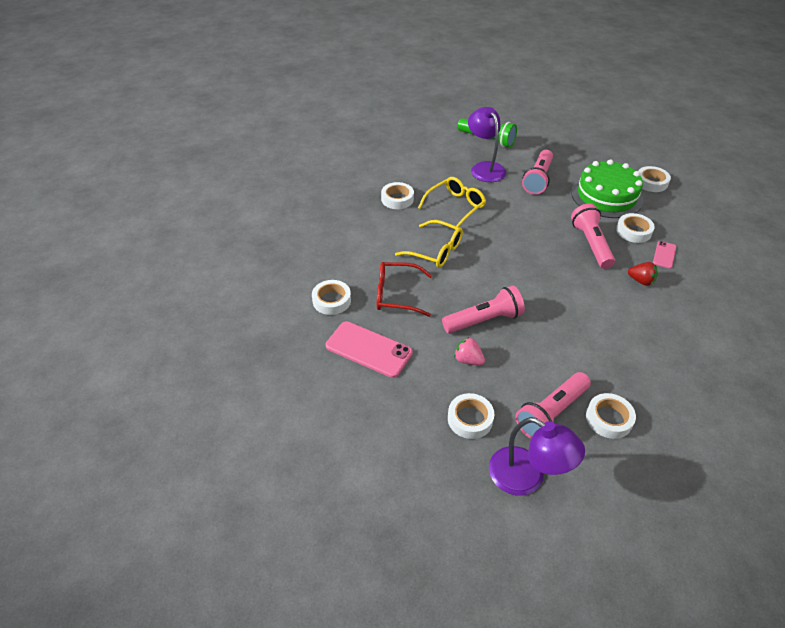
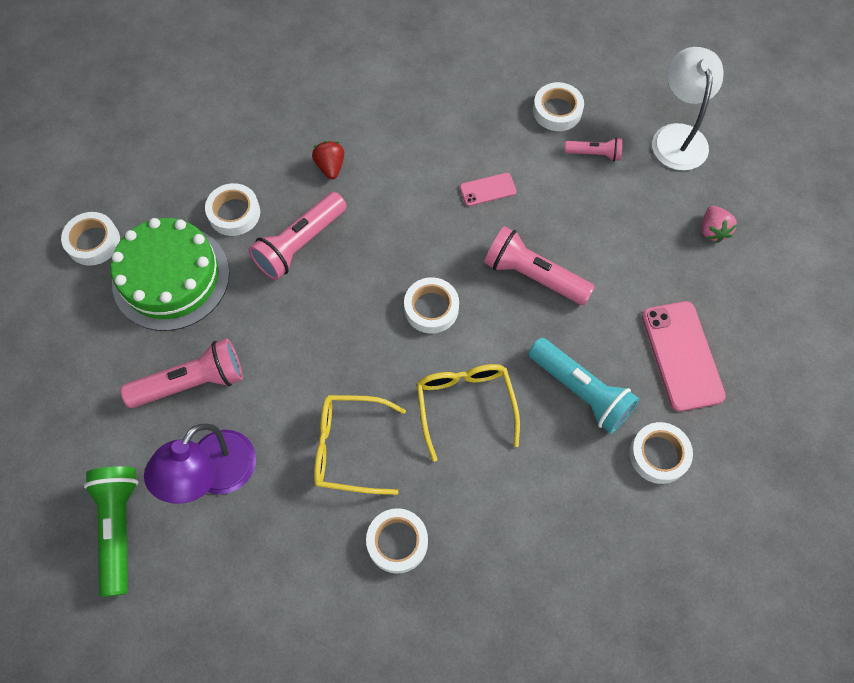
camera: 130 degrees left, 20 degrees up
red glasses [377,262,432,317] -> turquoise flashlight [528,338,639,434]
white tape [448,393,494,439] -> white tape moved to [404,277,459,334]
pink strawberry [454,337,485,365] -> pink strawberry moved to [702,206,737,243]
purple lamp [489,417,585,495] -> white lamp [652,47,723,171]
pink flashlight [515,372,591,439] -> pink flashlight [565,137,623,161], size x0.55
pink phone [653,241,676,269] -> pink phone moved to [460,173,516,206]

